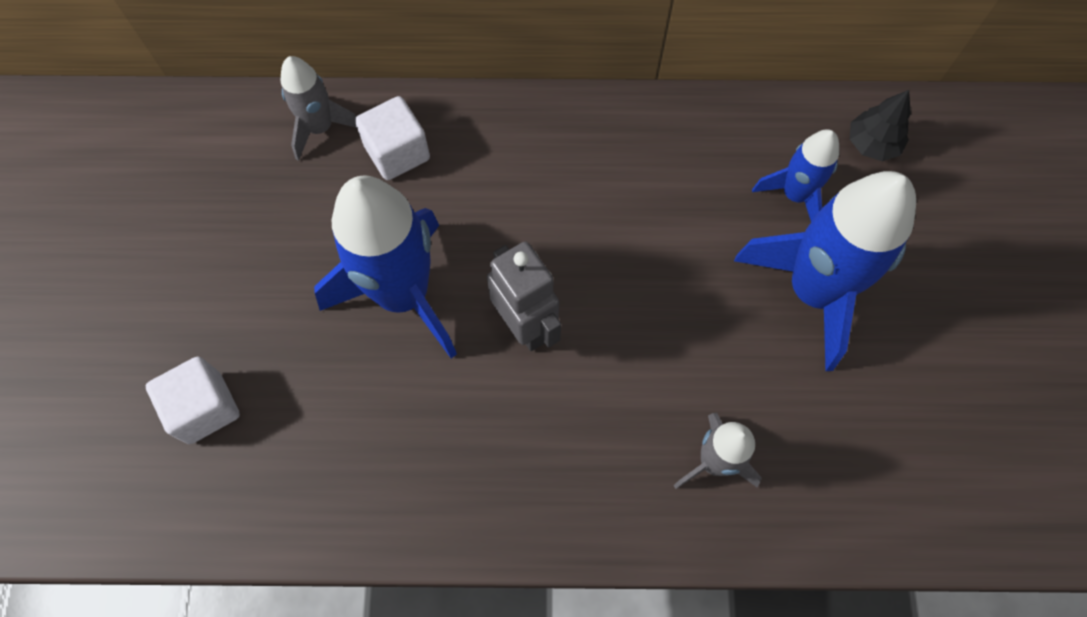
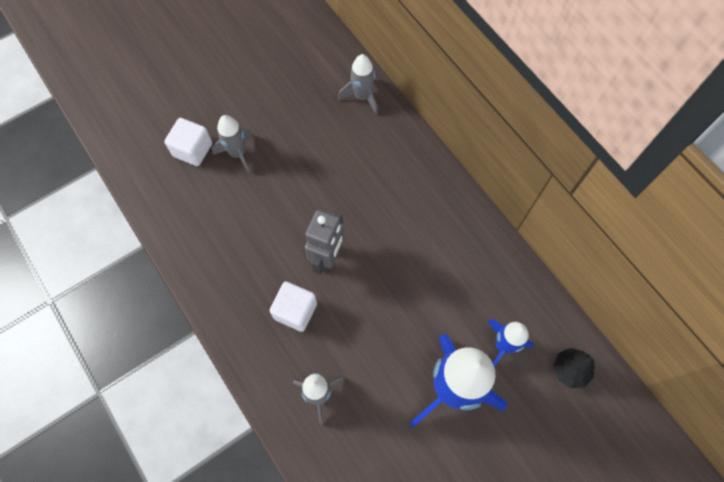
camera: 55 degrees right, 0 degrees up
blue rocket [314,175,457,358] -> none
white cube [355,96,430,180] -> white cube moved to [270,281,317,332]
none -> grey rocket [212,115,253,174]

